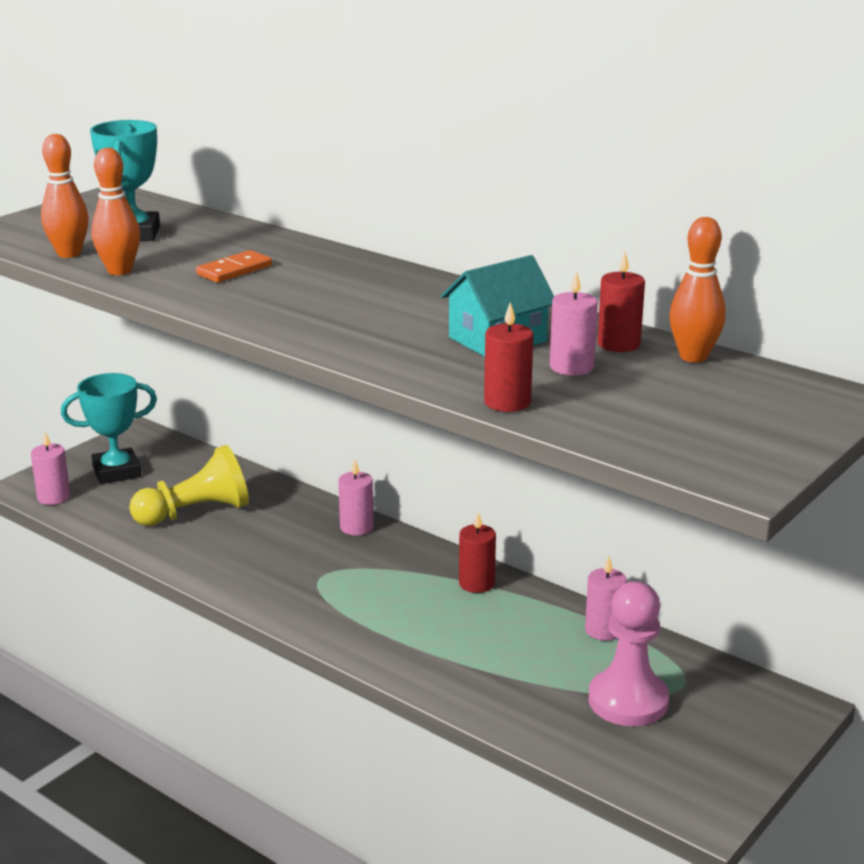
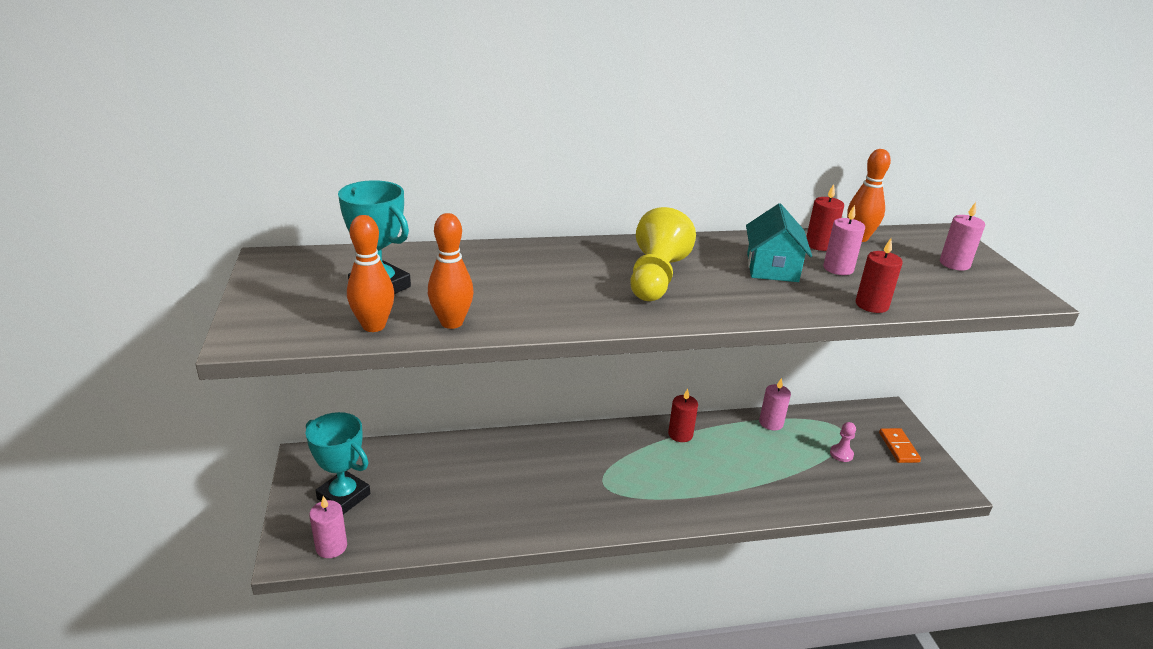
camera: 50 degrees left, 5 degrees up
turquoise trophy [61,373,157,484] -> turquoise trophy turned 75 degrees counterclockwise [306,412,370,514]
yellow pawn [129,445,249,526] -> yellow pawn moved to [630,207,696,301]
orange domino [196,250,272,283] -> orange domino moved to [879,428,921,463]
pink candle [338,460,374,535] -> pink candle moved to [940,202,985,270]
pink pawn [589,581,669,726] -> pink pawn [830,422,856,462], size x0.46

